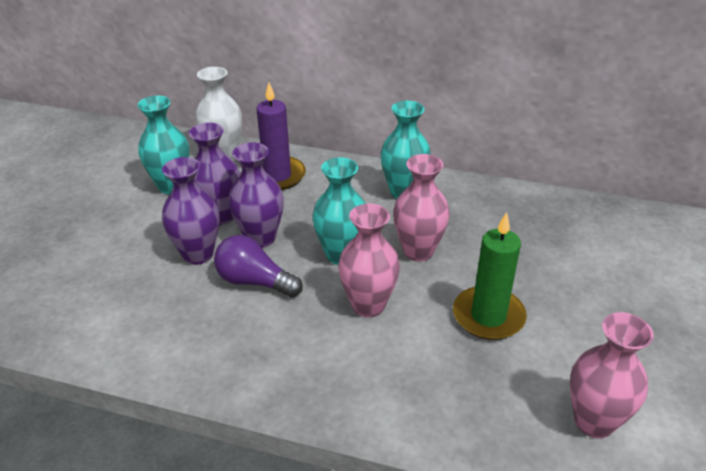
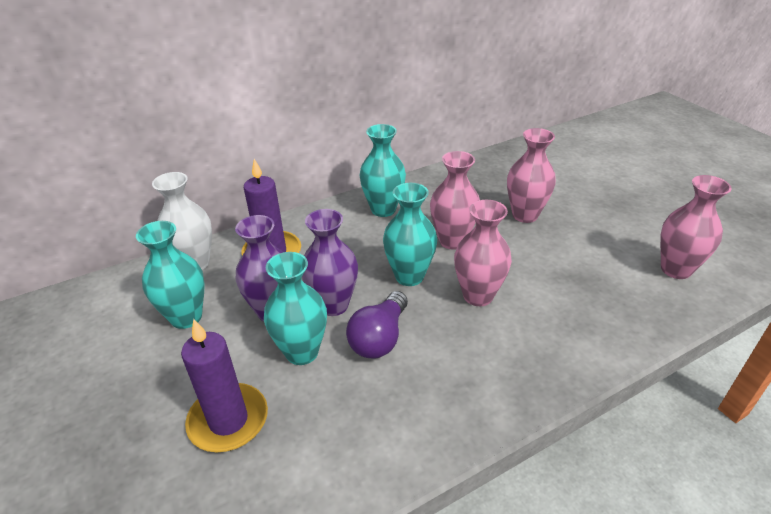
camera: 45 degrees left, 0 degrees up
purple vase [162,157,219,265] -> turquoise vase [264,252,327,365]
purple light bulb [214,235,303,297] -> purple light bulb turned 45 degrees counterclockwise [346,291,408,358]
green candle [453,212,527,340] -> none
none -> purple candle [181,319,268,452]
none -> pink vase [507,128,556,223]

